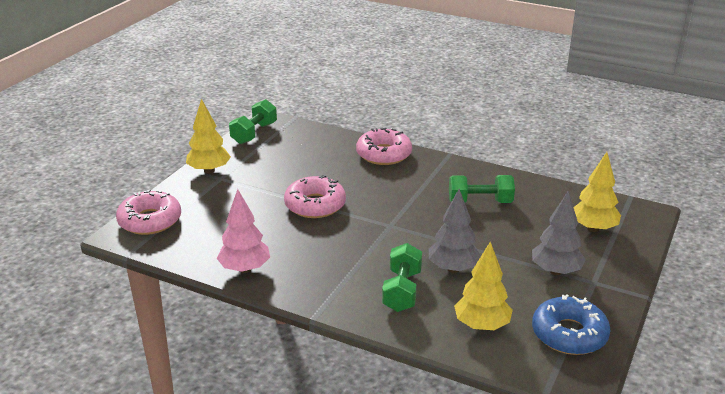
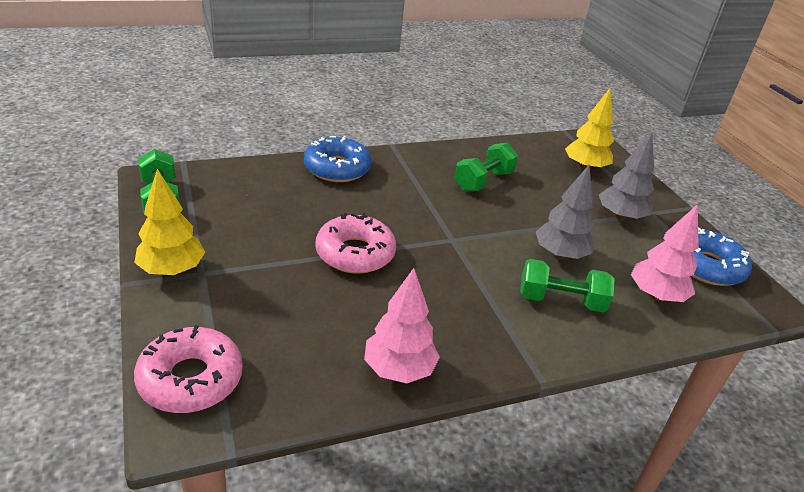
camera: 50 degrees left, 5 degrees up
pink donut [356,127,412,165] -> blue donut [304,136,372,182]
green dumbbell [382,243,422,312] -> green dumbbell turned 45 degrees counterclockwise [520,259,615,313]
yellow tree [454,242,513,330] -> pink tree [631,204,699,302]

